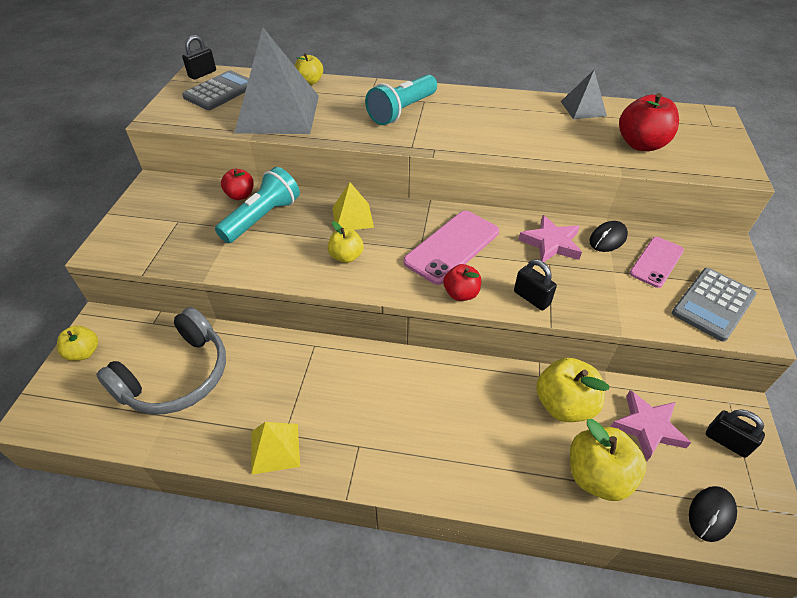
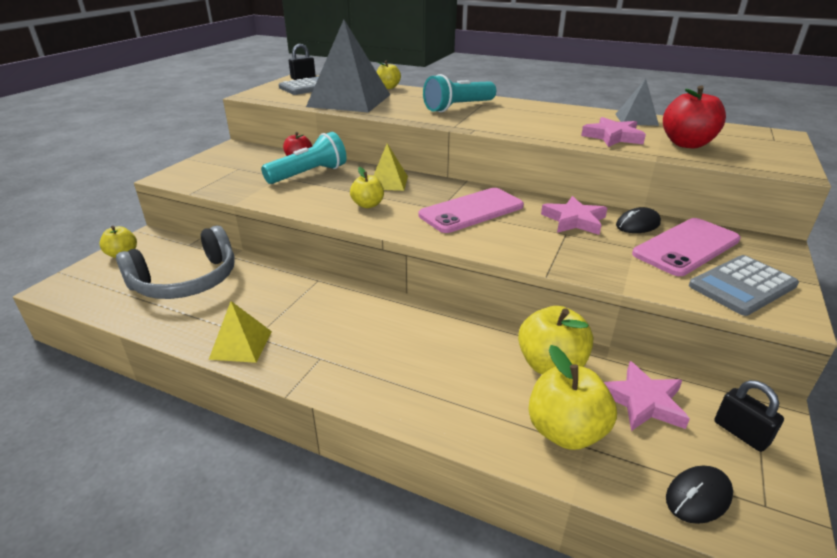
camera: 15 degrees right, 15 degrees down
red apple [443,264,481,301] -> none
black padlock [514,259,557,310] -> none
pink phone [630,237,684,288] -> pink phone [632,218,741,276], size x1.55
none -> pink star [581,117,646,147]

